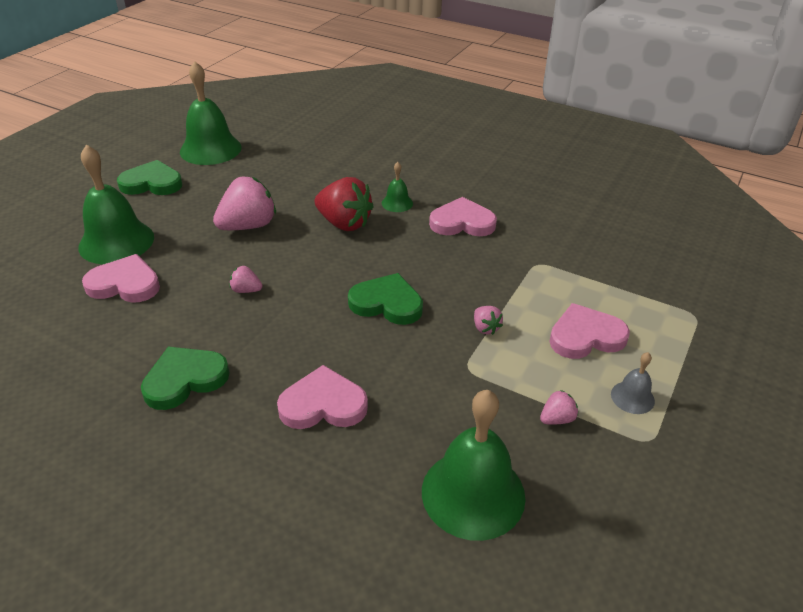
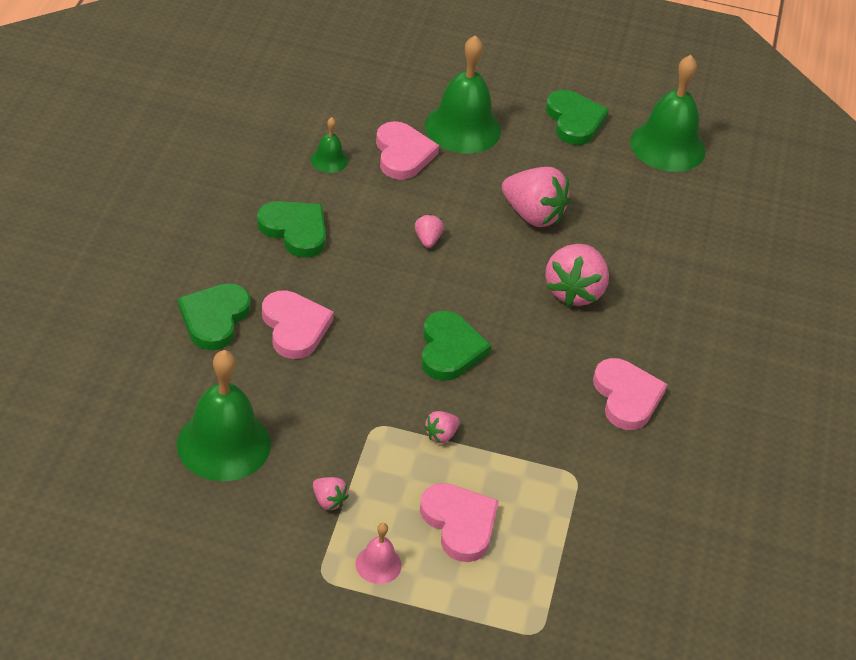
camera: 70 degrees right, 5 degrees up
red strawberry [315,177,374,231] -> pink strawberry [545,244,609,307]
green bell [382,162,413,212] -> green bell moved to [311,117,348,173]
grey bell [611,352,655,414] -> pink bell [355,523,402,584]
none -> green heart [178,283,251,350]

